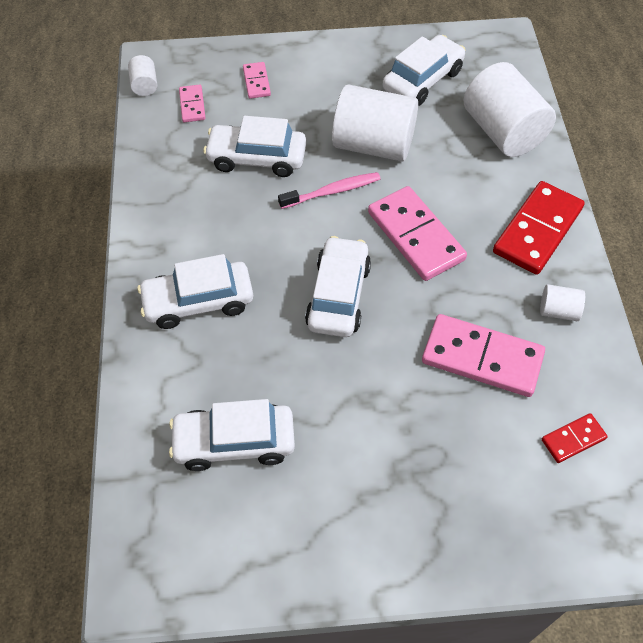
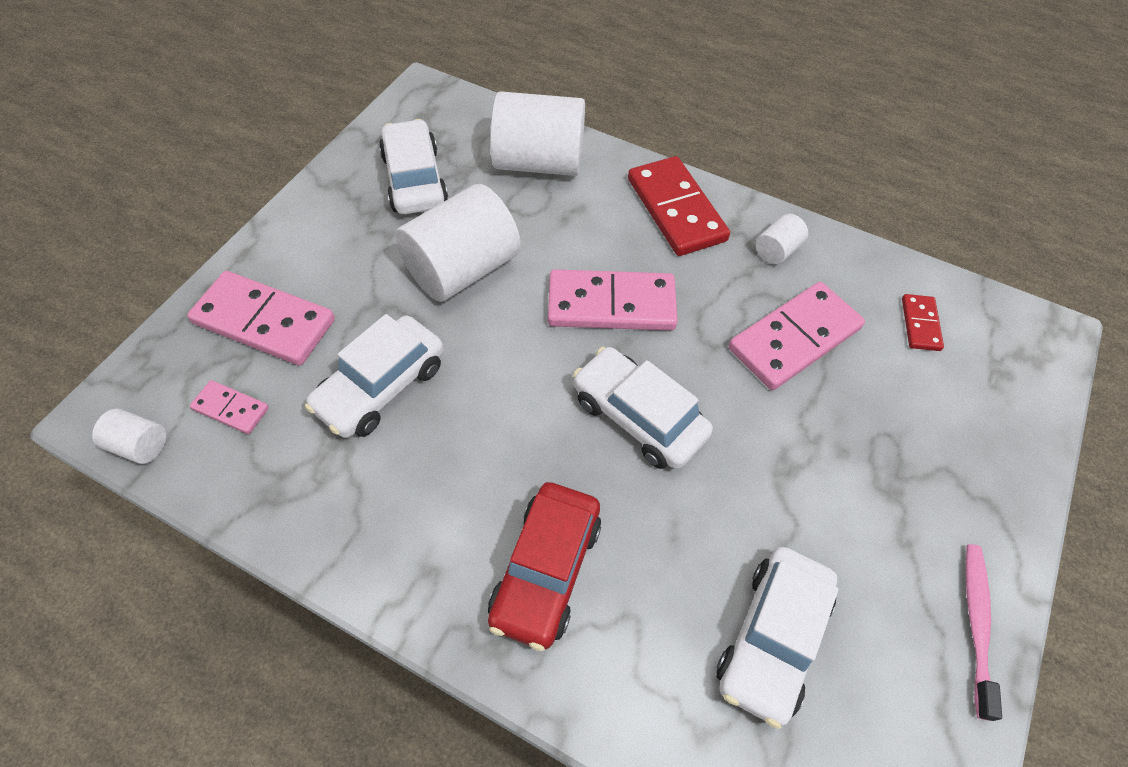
camera: 60 degrees left, 0 degrees up
white car [137,254,253,329] -> red car [488,482,601,651]
pink domino [243,62,271,99] -> pink domino [187,271,335,366], size x2.00
pink toothbrush [278,172,381,209] -> pink toothbrush moved to [965,544,1002,721]

